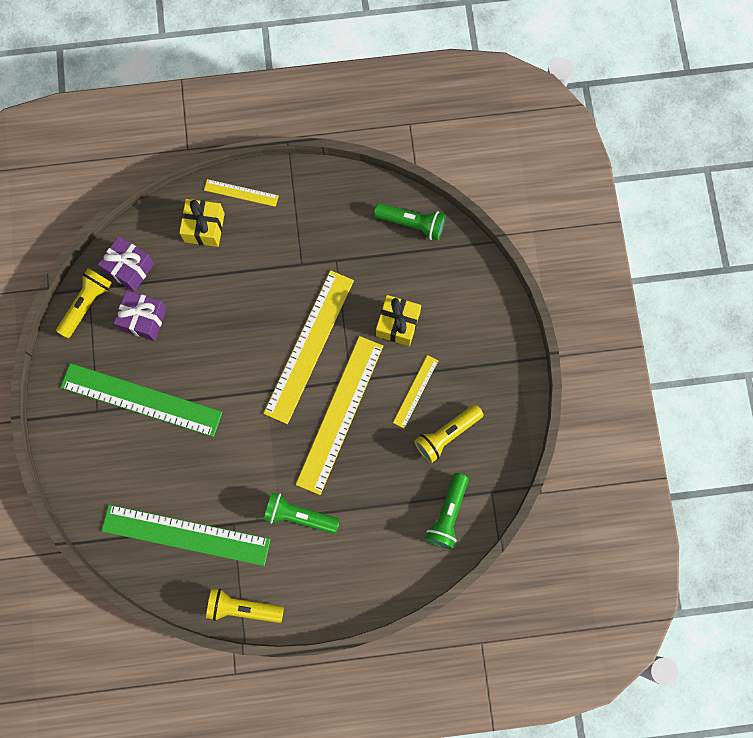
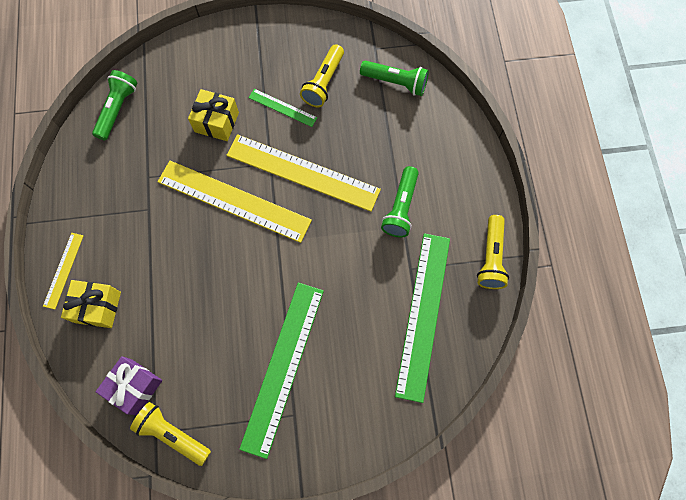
camera: 90 degrees left, 5 degrees down
purple gift [114,290,167,341] -> none
yellow ruler [393,355,438,428] -> green ruler [249,89,317,127]
yellow flashlight [414,404,484,463] -> yellow flashlight turned 60 degrees clockwise [300,44,344,107]

